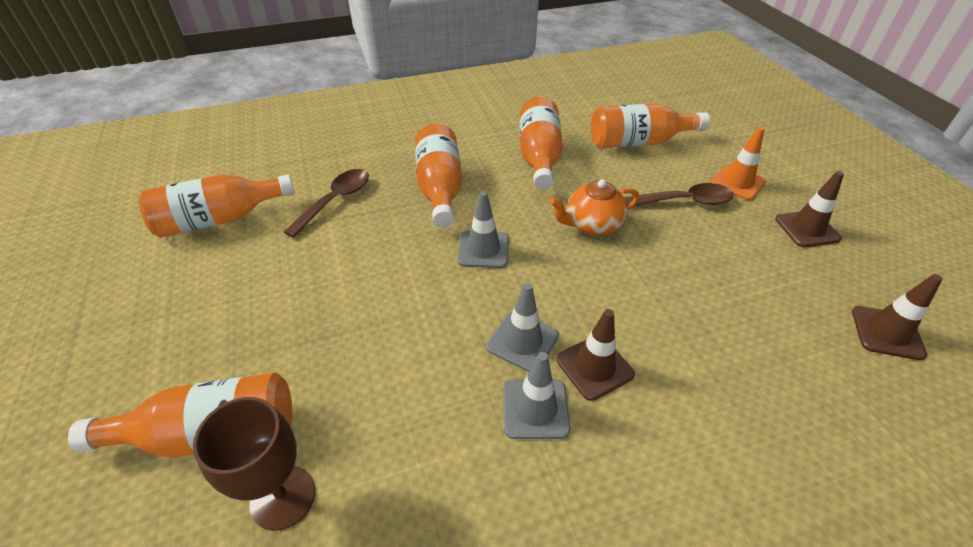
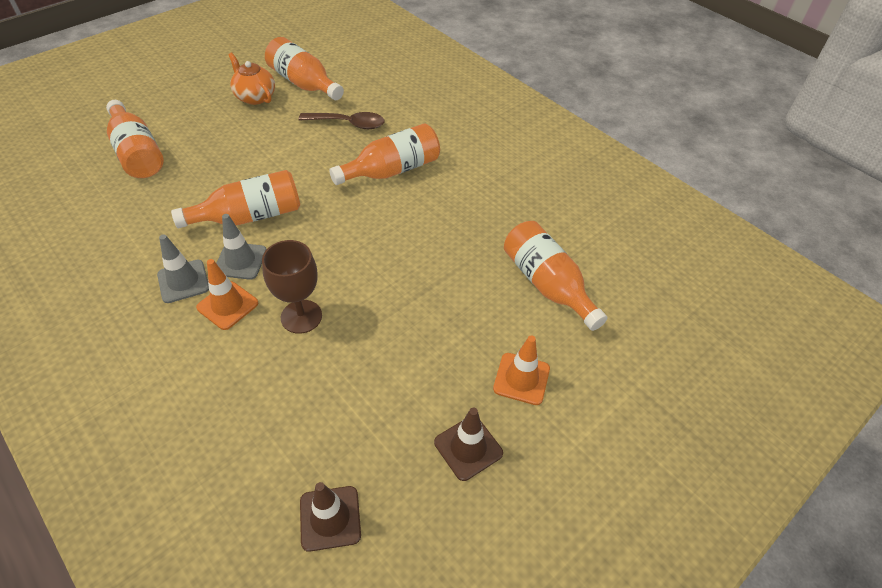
camera: 65 degrees right, 5 degrees up
brown goblet [193,397,315,531] -> brown goblet moved to [262,240,322,334]
grey traffic cone [458,191,509,268] -> none
orange bottle [520,97,563,190] -> orange bottle moved to [171,170,300,228]
orange teapot [550,180,639,235] -> orange teapot moved to [228,53,275,105]
brown traffic cone [556,309,635,401] -> orange traffic cone [196,259,258,330]
brown spoon [624,183,734,206] -> none

